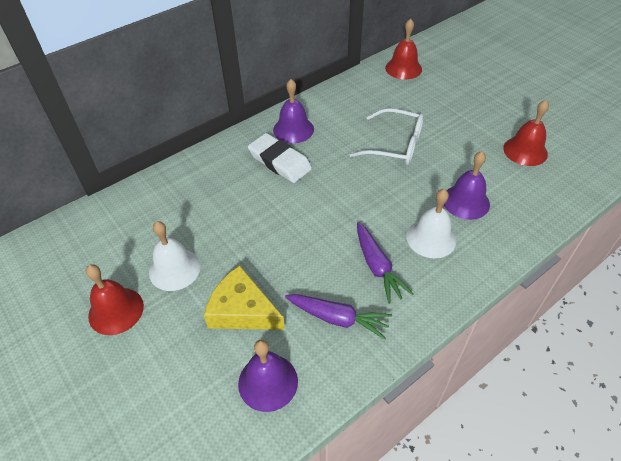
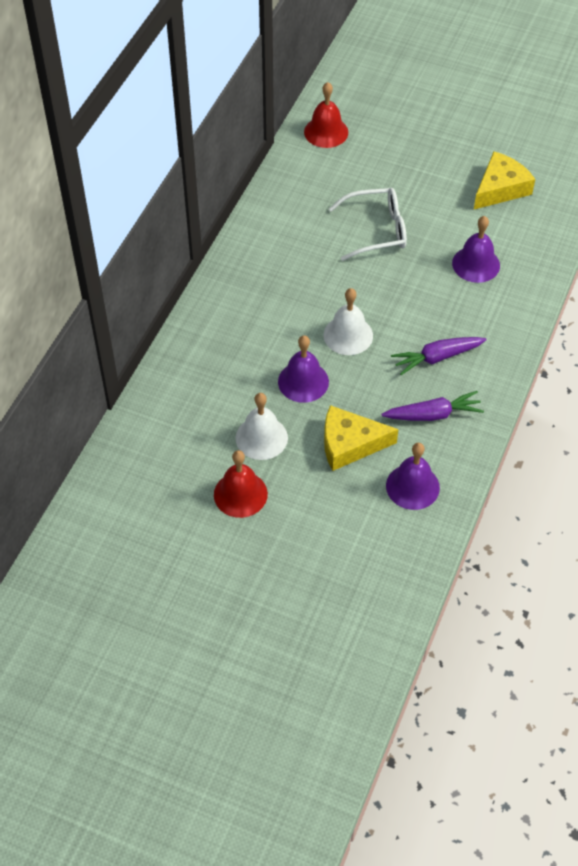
camera: 30 degrees left, 5 degrees up
white eraser [248,133,312,183] -> none
purple bell [273,79,314,143] -> purple bell moved to [278,335,329,403]
purple carrot [357,222,414,304] -> purple carrot turned 120 degrees clockwise [391,337,487,375]
white bell [407,189,456,258] -> white bell moved to [323,288,373,355]
red bell [503,100,549,166] -> yellow cheese [474,151,535,209]

